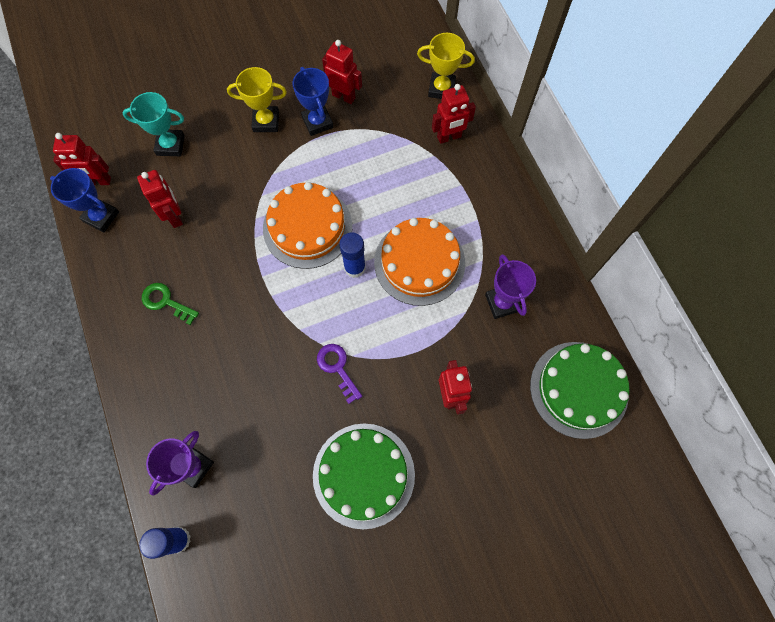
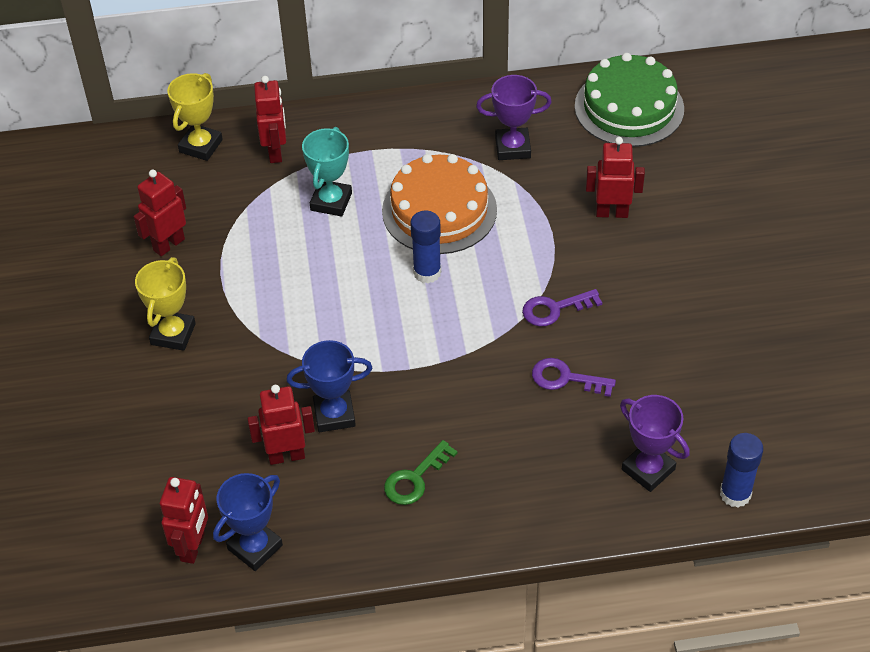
camera: 75 degrees left, 20 degrees down
turquoise trophy [123,92,185,156] -> turquoise trophy moved to [302,127,352,217]
orange cake [263,182,352,269] -> none
blue trophy [292,67,334,136] -> blue trophy moved to [287,340,372,432]
green cake [313,424,415,529] -> none
none -> purple key [532,358,616,397]

